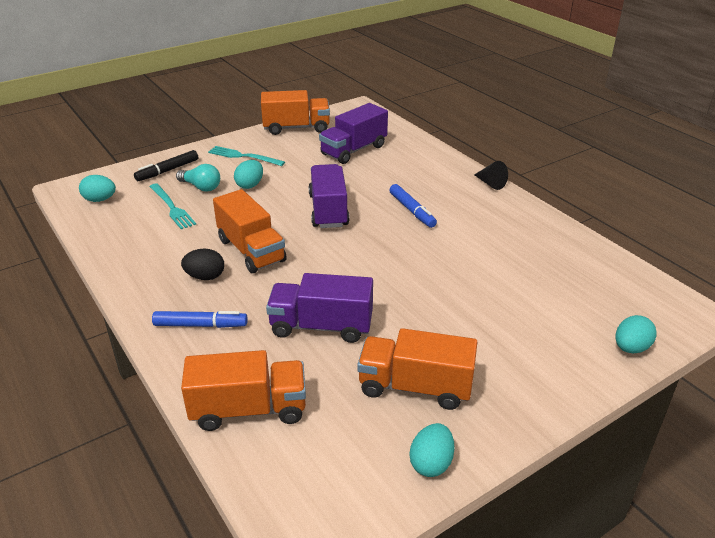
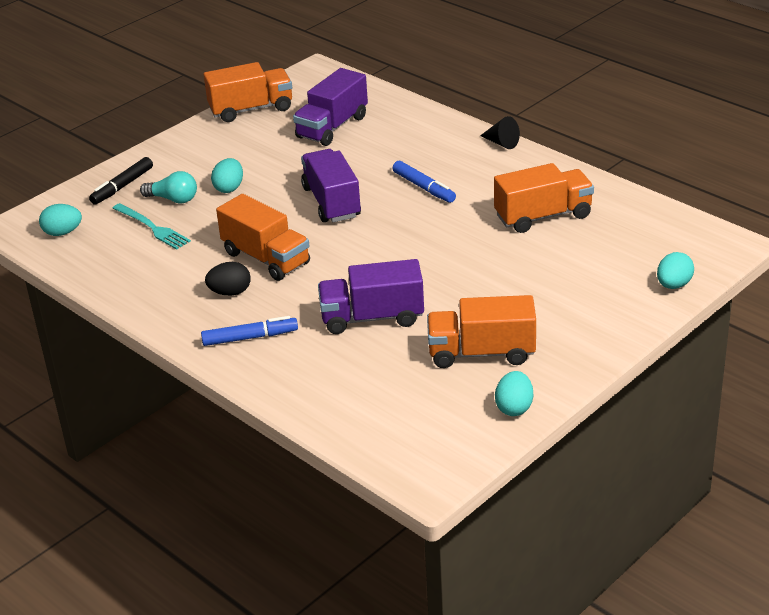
camera: 10 degrees left, 0 degrees up
orange truck [181,350,306,431] -> orange truck moved to [494,163,594,233]
turquoise fork [208,146,285,166] -> none

